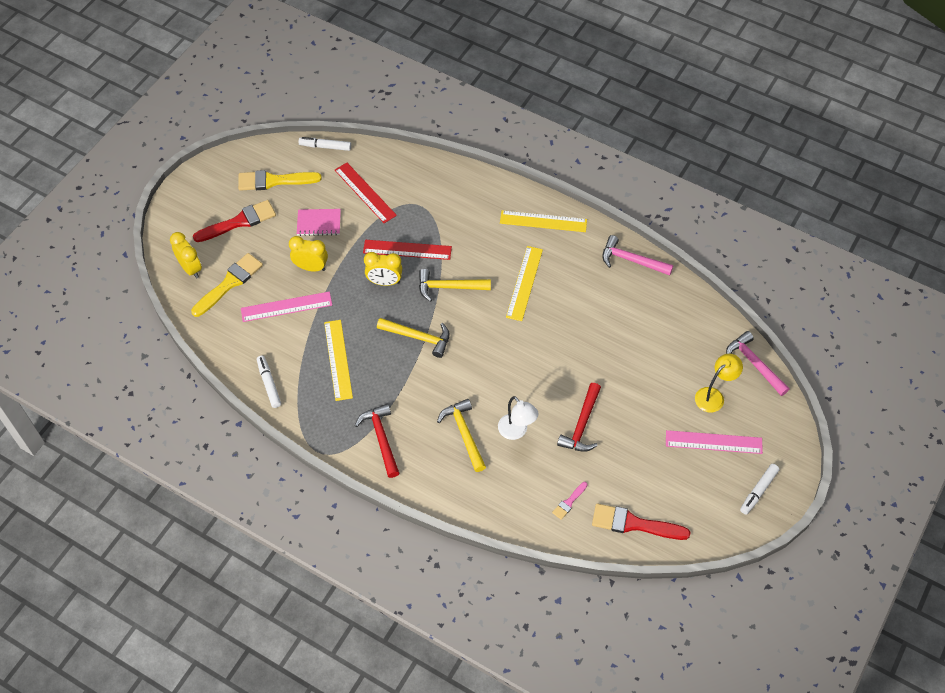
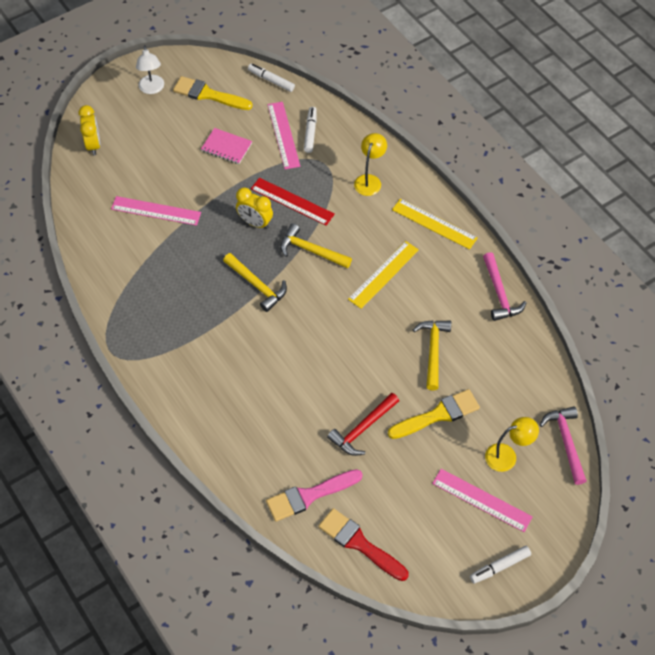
camera: 25 degrees right, 0 degrees up
yellow brush [191,253,263,317] -> yellow brush moved to [388,389,480,439]
red brush [193,200,276,242] -> none
white marker [257,355,281,408] -> white marker moved to [304,107,317,153]
yellow clock [289,236,328,271] -> none
yellow ruler [324,320,353,401] -> none
red ruler [335,163,397,223] -> pink ruler [267,102,300,169]
red hammer [355,404,399,478] -> none
yellow hammer [437,399,486,472] -> yellow hammer moved to [413,320,451,391]
white lamp [498,396,538,440] -> white lamp moved to [136,45,164,94]
pink brush [552,482,588,520] -> pink brush [266,469,363,522], size x2.00
pink hammer [602,235,673,276] -> pink hammer turned 150 degrees counterclockwise [483,252,526,321]
none -> yellow lamp [354,133,387,196]

